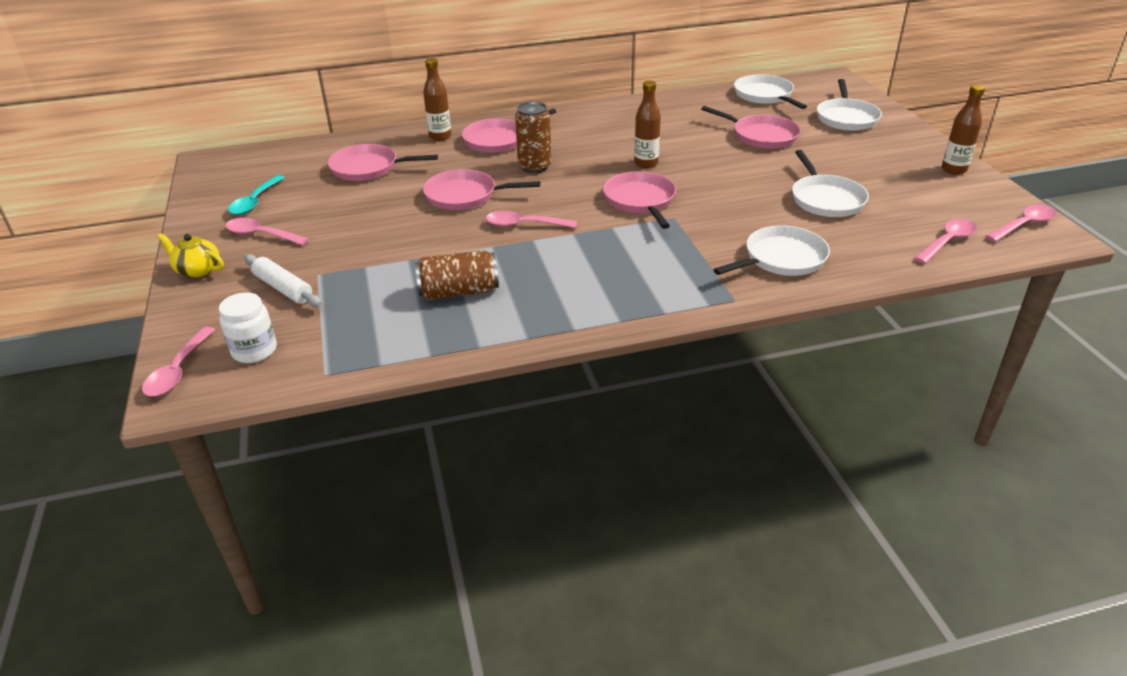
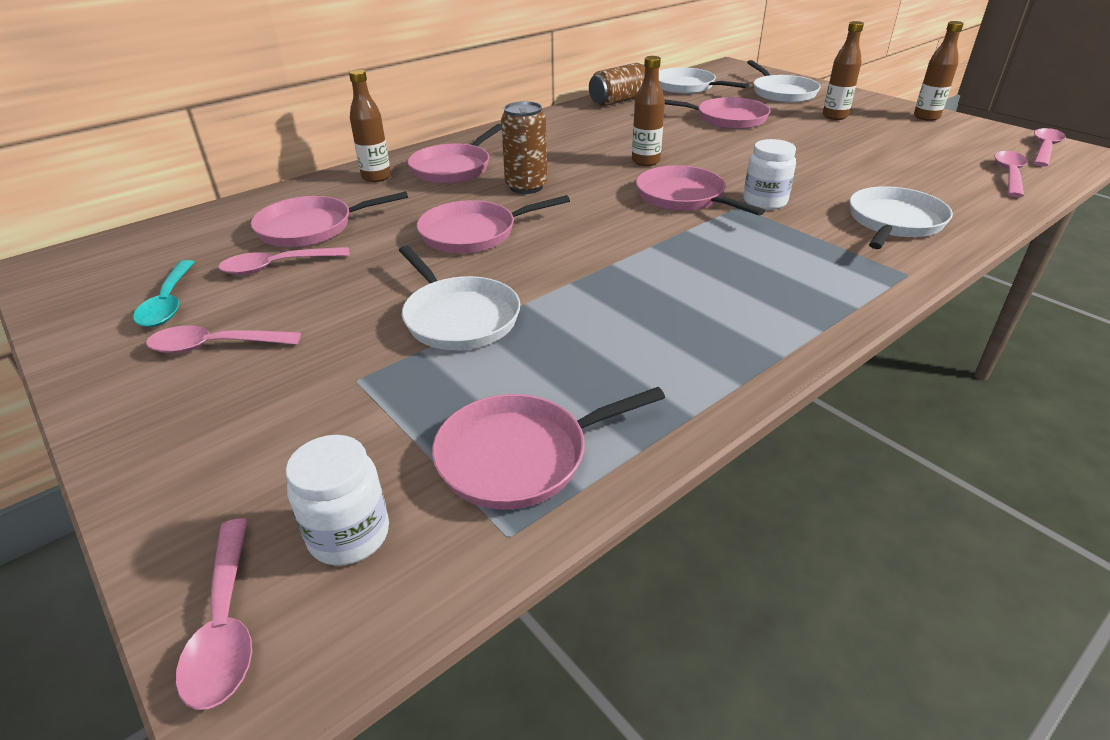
camera: 25 degrees left, 0 degrees up
yellow teapot [157,233,224,278] -> none
white rolling pin [244,254,322,307] -> none
brown can [415,250,499,300] -> brown can moved to [589,63,645,106]
pink spoon [486,211,577,228] -> pink spoon moved to [218,247,350,275]
white pan [792,150,869,217] -> white pan moved to [399,246,520,350]
none -> pink pan [432,387,665,510]
none -> white jar [743,139,796,210]
none -> brown bottle [823,21,864,120]

